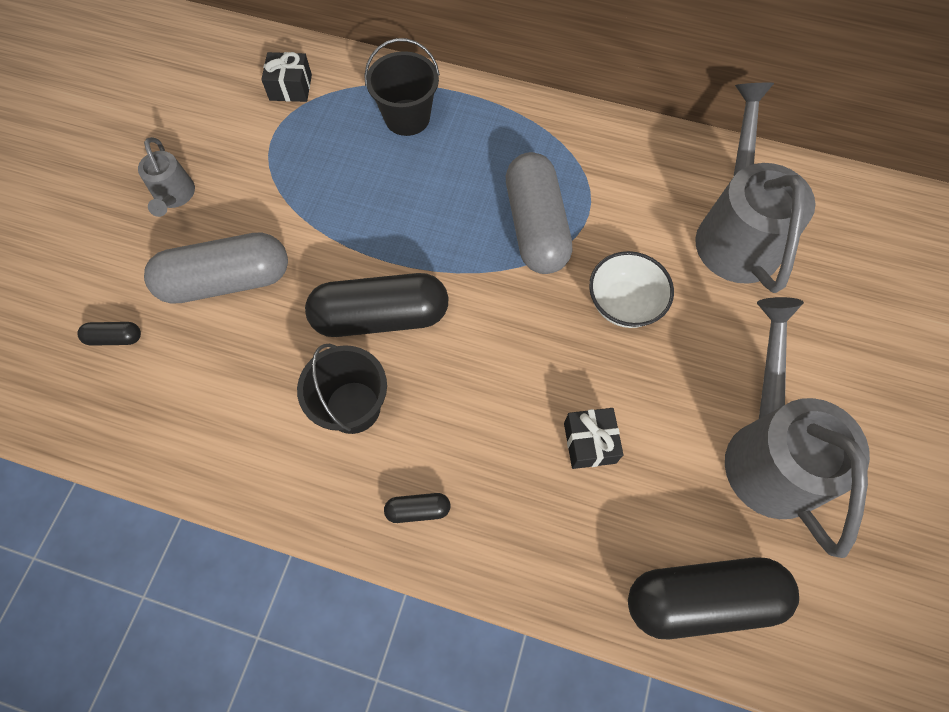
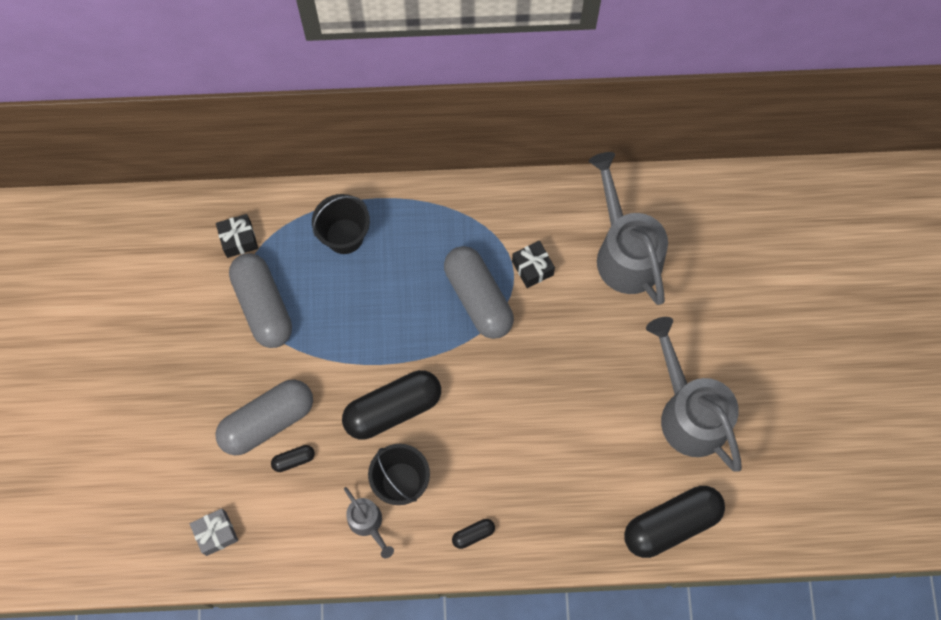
camera: 20 degrees left, 5 degrees up
black capsule [77,322,141,346] -> black capsule moved to [271,445,315,472]
grey watering can [138,137,195,217] -> grey watering can moved to [344,487,394,558]
black gift [564,408,624,469] -> black gift moved to [512,241,555,288]
white bowl [589,251,674,328] -> none
none -> grey gift [190,508,238,556]
none -> grey capsule [229,253,292,348]

